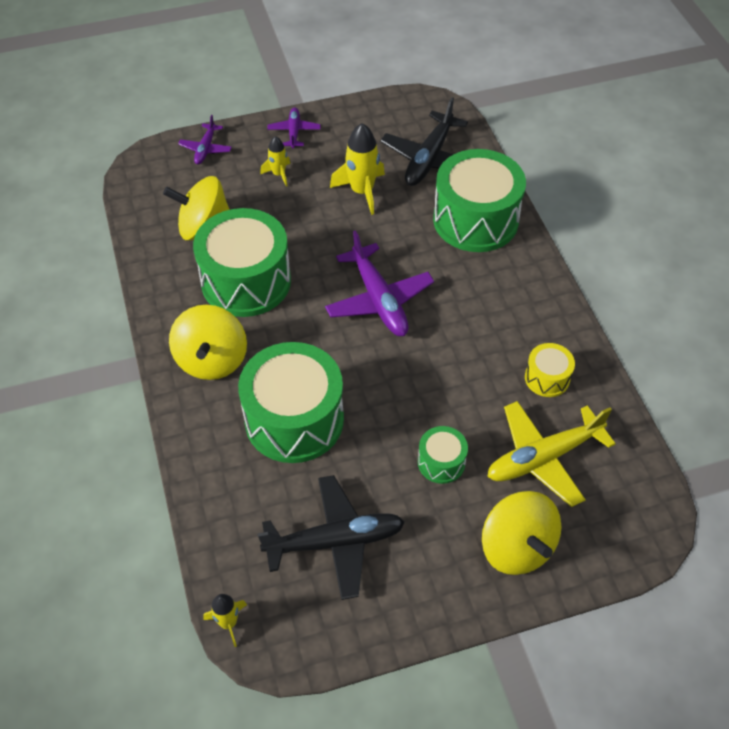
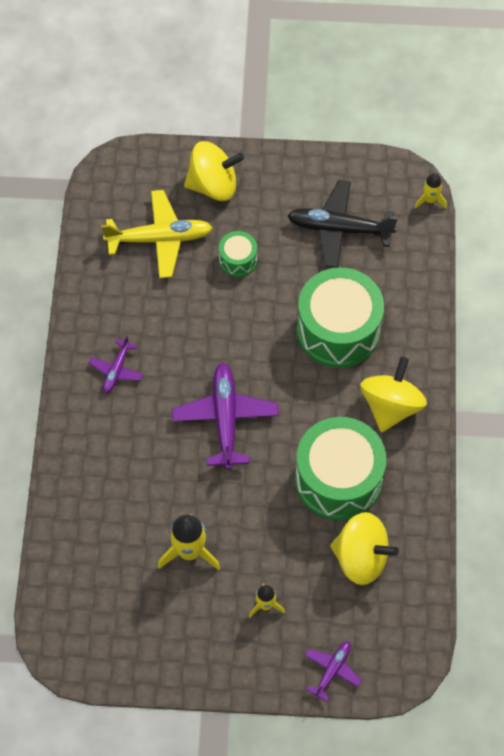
camera: 160 degrees left, 10 degrees up
purple plane [267,107,321,148] -> purple plane moved to [89,335,144,393]
black plane [381,97,468,186] -> none
green drum [433,149,526,252] -> none
yellow spinning top [482,491,562,575] -> yellow spinning top turned 90 degrees clockwise [184,141,244,201]
yellow drum [525,343,575,397] -> none

